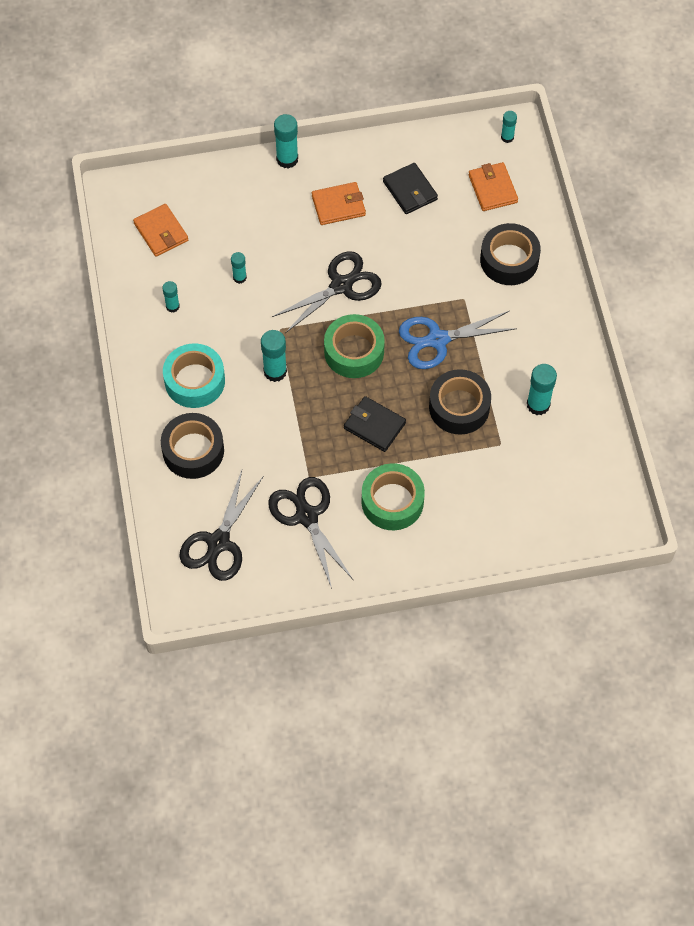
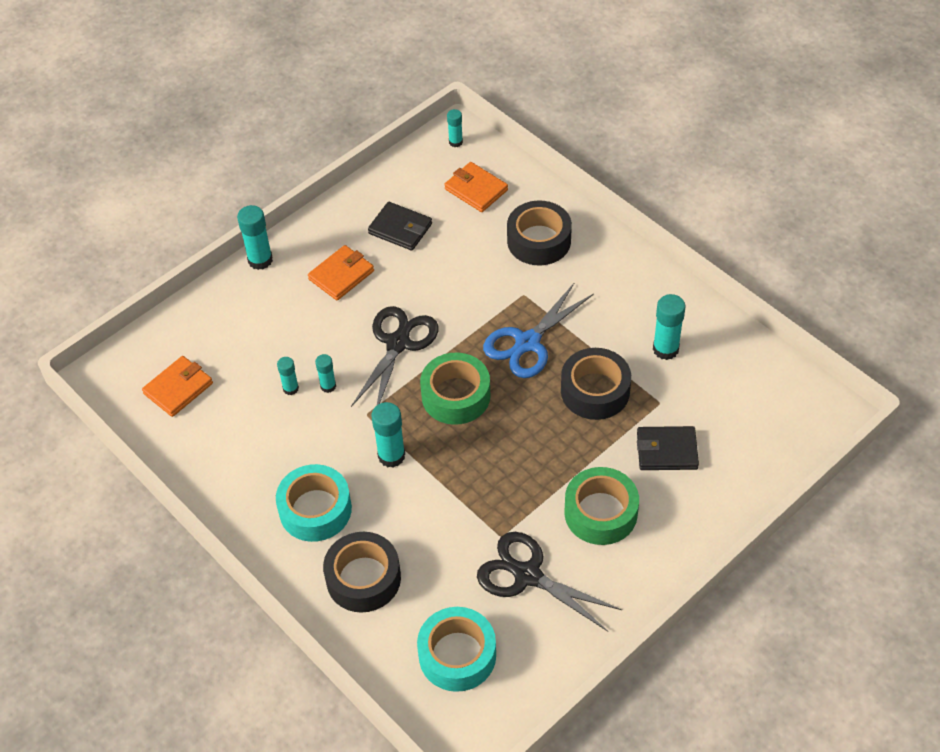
camera: 30 degrees left, 10 degrees down
orange wallet [133,204,188,257] -> orange wallet turned 75 degrees counterclockwise [142,356,213,417]
turquoise glue stick [162,281,180,313] -> turquoise glue stick moved to [315,354,336,393]
black scissors [179,470,264,581] -> turquoise tape [417,607,496,692]
black wallet [344,396,406,452] -> black wallet moved to [637,426,699,470]

